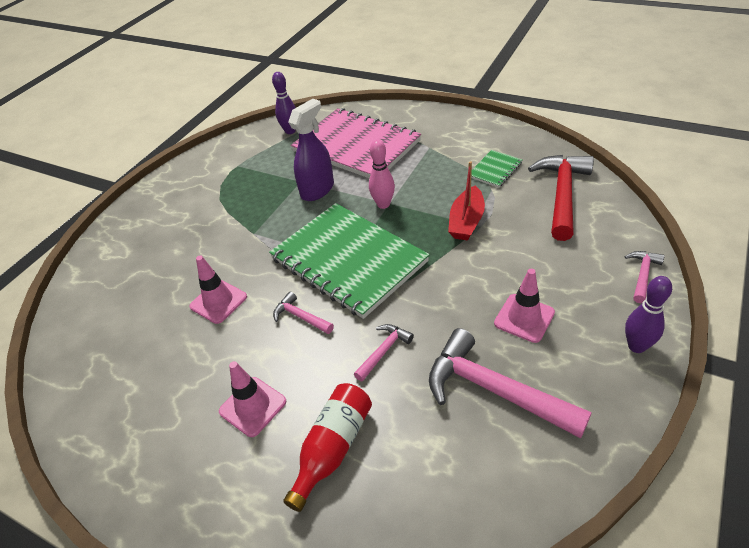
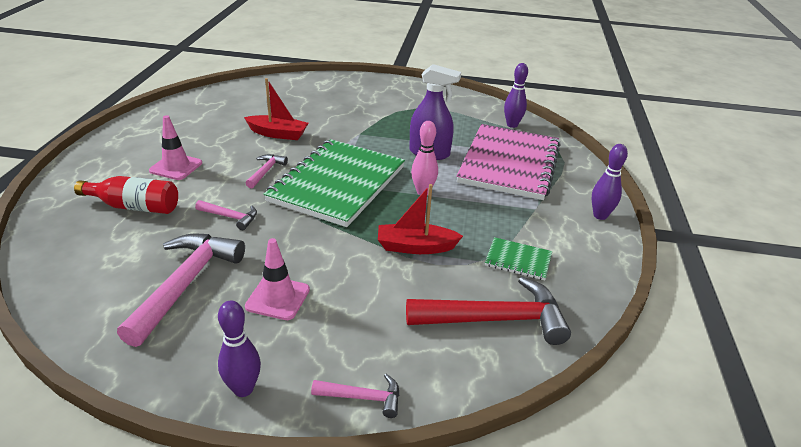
camera: 65 degrees right, 10 degrees down
pink traffic cone [189,256,247,324] -> red boat [244,78,308,140]
none -> purple bowling pin [592,144,628,220]

